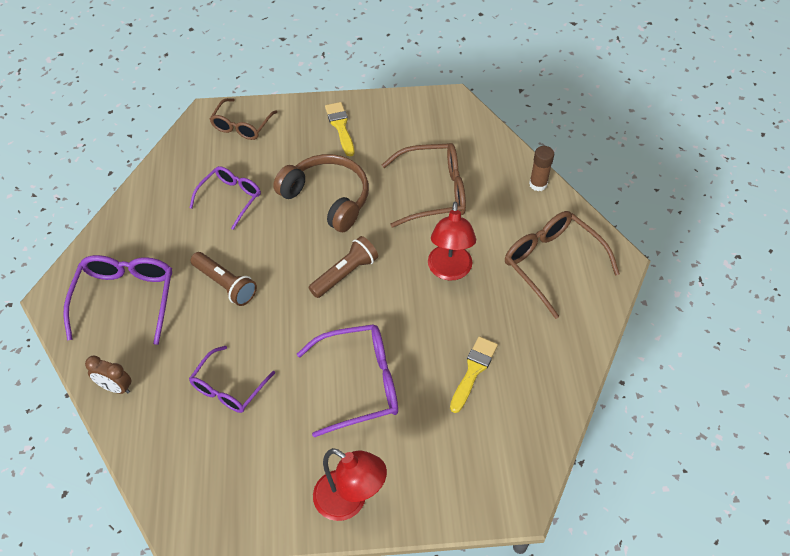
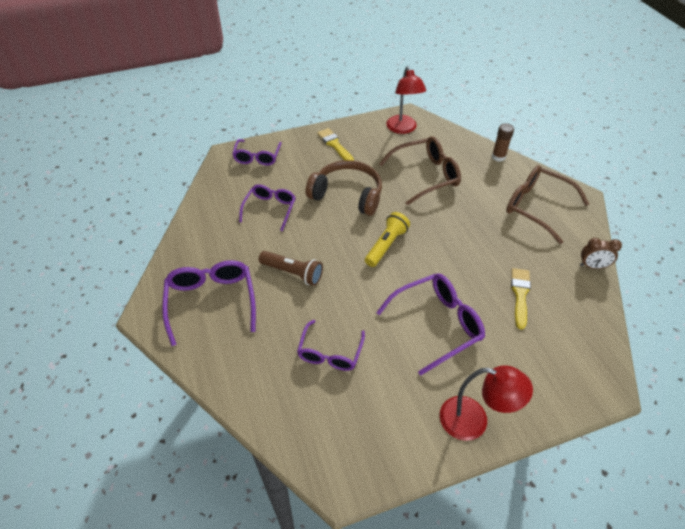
camera: 15 degrees left, 5 degrees down
brown clock [85,356,131,394] -> brown clock moved to [580,238,622,269]
brown glasses [210,98,277,140] -> purple glasses [232,139,282,166]
brown flashlight [308,236,378,298] -> yellow flashlight [365,212,410,267]
red lamp [428,201,476,281] -> red lamp moved to [386,66,426,134]

